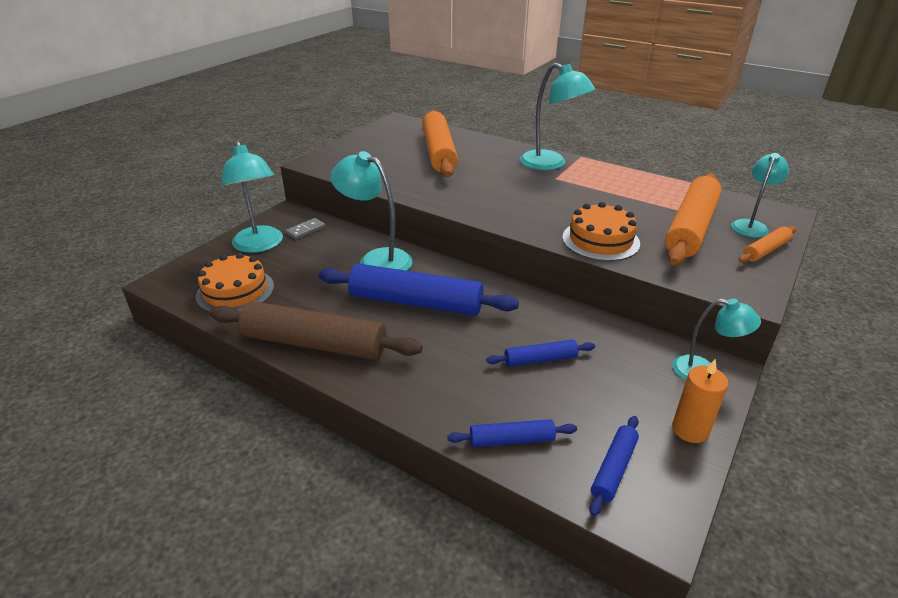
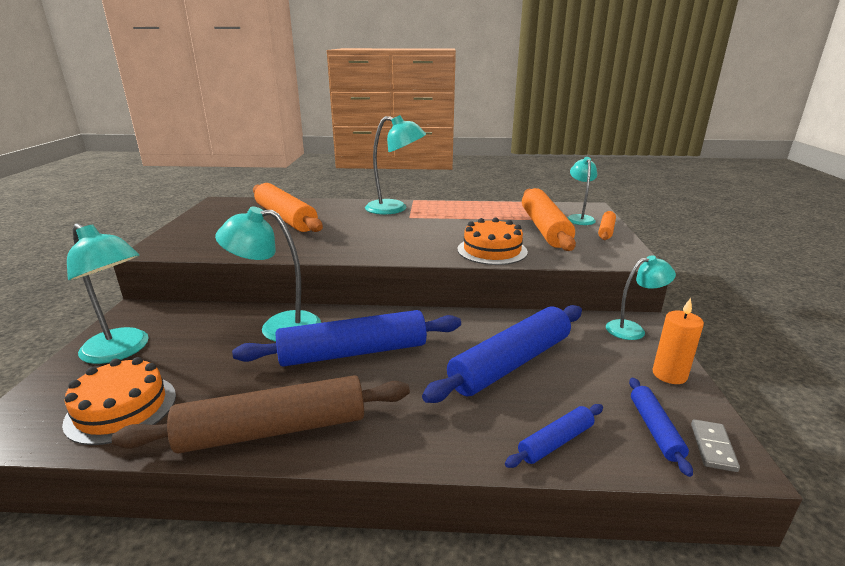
camera: 30 degrees left, 10 degrees down
grey domino [285,218,325,240] -> grey domino moved to [691,419,740,472]
blue rolling pin [486,340,595,367] -> blue rolling pin [422,305,582,403], size x2.06

